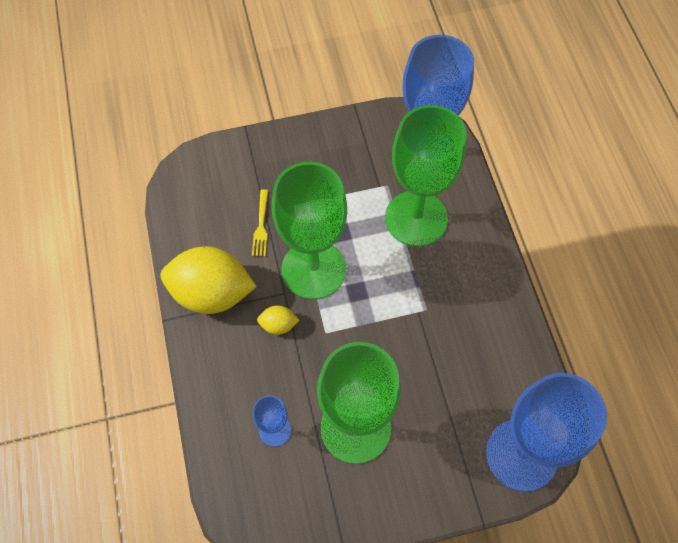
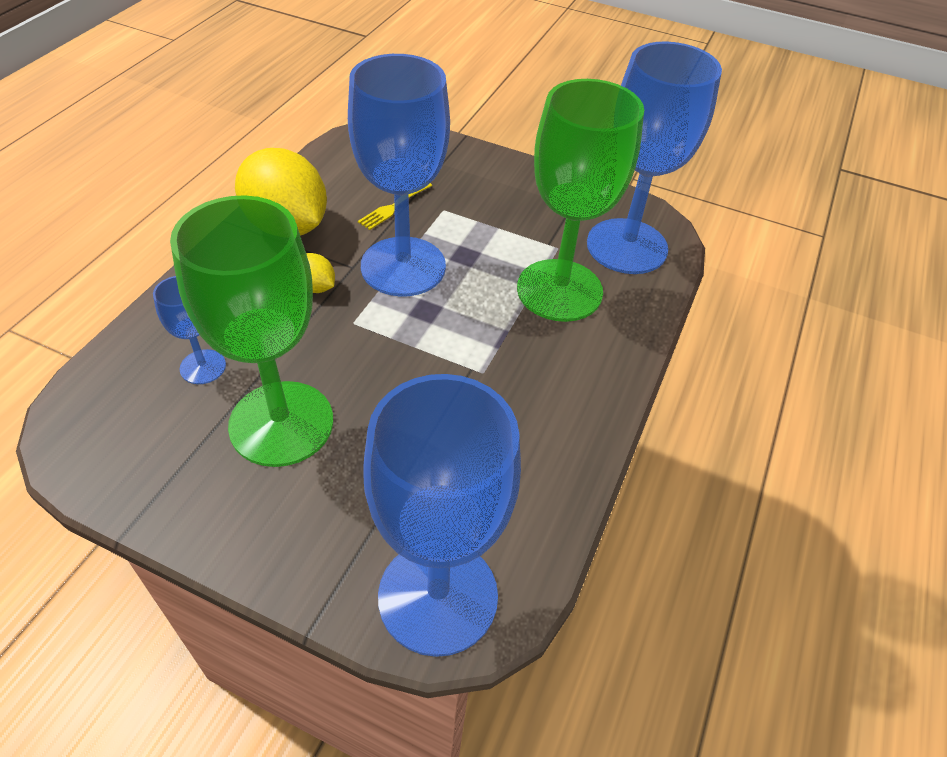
camera: 35 degrees right, 15 degrees down
green goblet [272,162,347,300] -> blue goblet [348,54,450,297]

